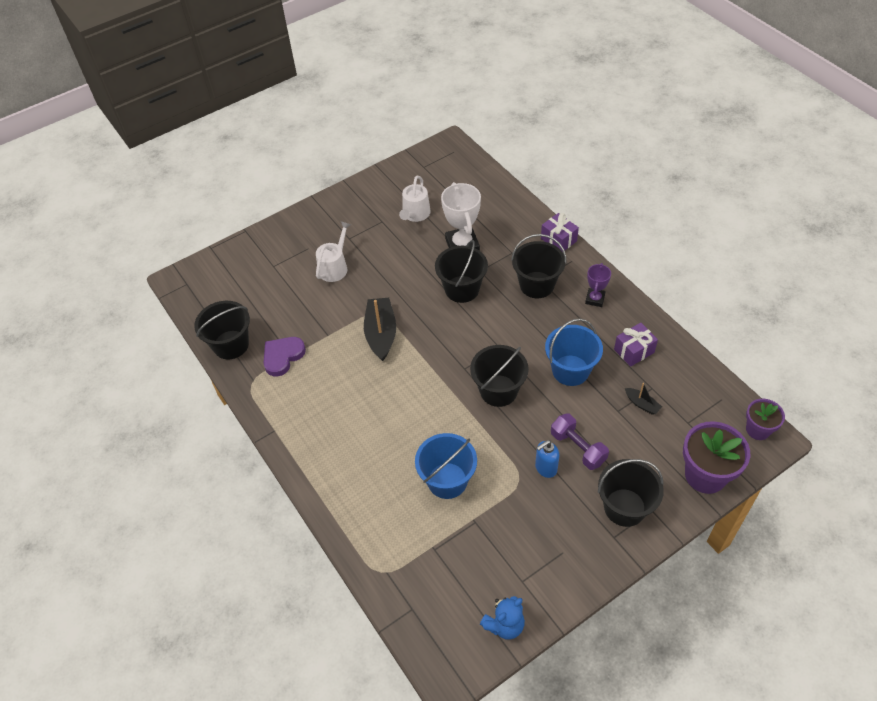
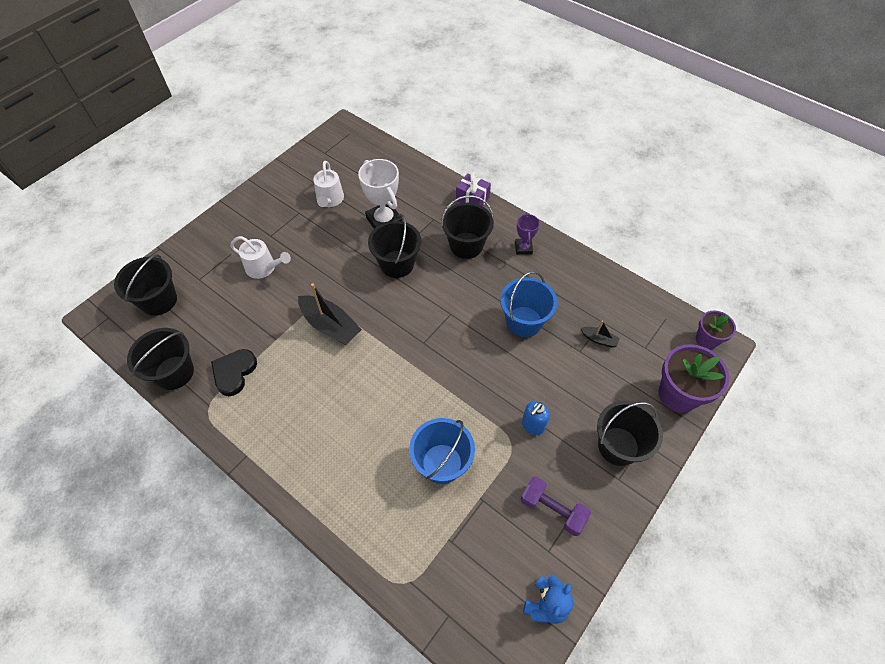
camera: 20 degrees left, 5 degrees up
purple heart [264,337,306,377] -> black heart [211,349,257,396]
white watering can [316,221,351,282] -> white watering can turned 105 degrees clockwise [230,236,291,279]
black boat [364,298,396,361] -> black boat turned 150 degrees clockwise [298,283,362,345]
black bucket [470,345,529,407] -> black bucket moved to [114,254,177,316]
purple dumbbell [551,413,609,470] -> purple dumbbell moved to [521,477,591,536]
purple gift [614,323,658,367] -> none

